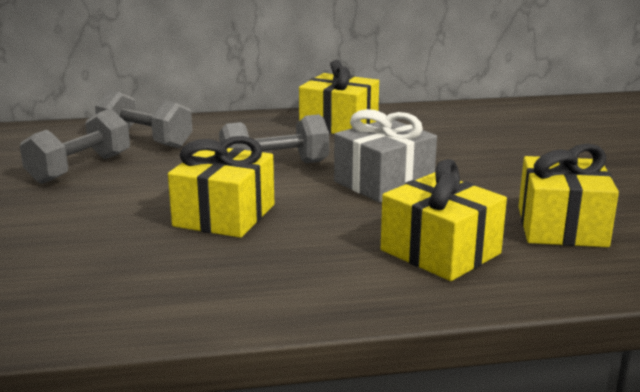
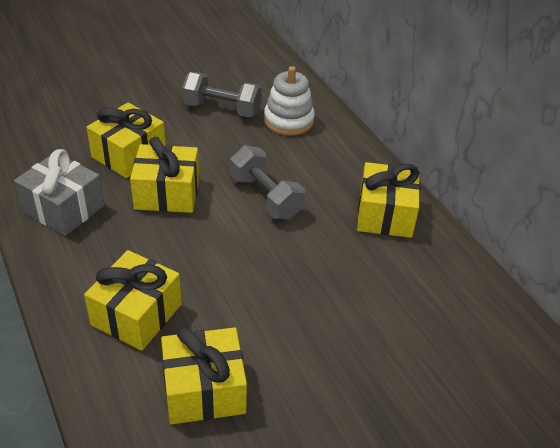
camera: 70 degrees right, 20 degrees up
grey dumbbell [95,90,193,148] -> white stacking toy [264,66,315,136]
grey gift [334,109,437,203] -> grey gift moved to [14,149,104,236]
none -> yellow gift [86,103,166,178]

